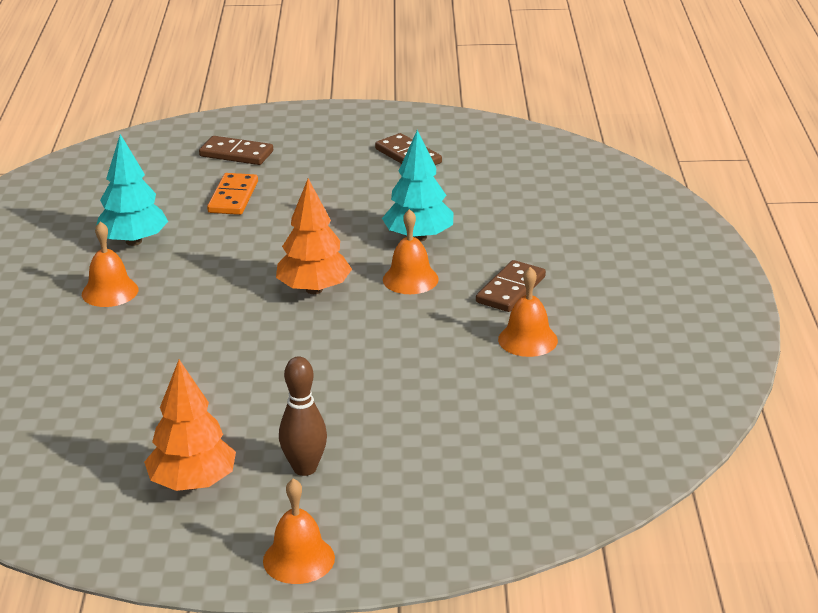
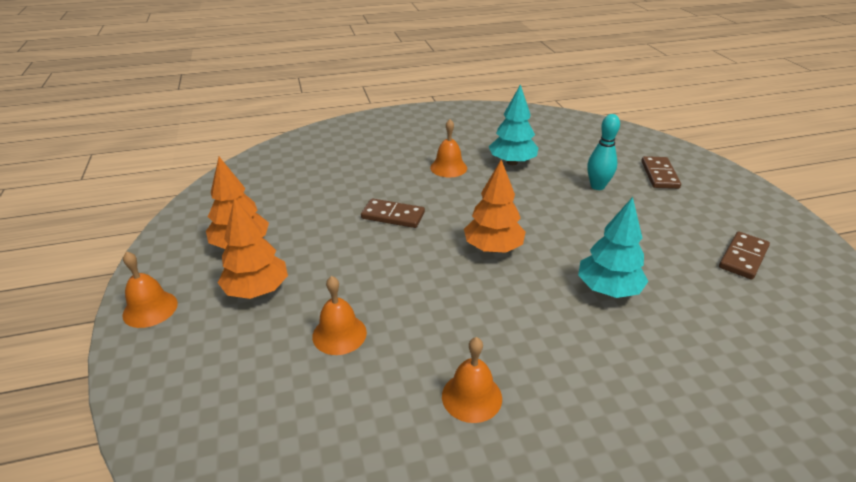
camera: 75 degrees right, 5 degrees up
orange domino [207,173,258,215] -> turquoise bowling pin [587,114,620,190]
brown bowling pin [279,357,327,476] -> orange tree [218,198,288,299]
orange bell [383,209,439,294] -> orange bell moved to [312,276,367,355]
brown domino [476,260,546,312] -> brown domino moved to [361,198,425,228]

